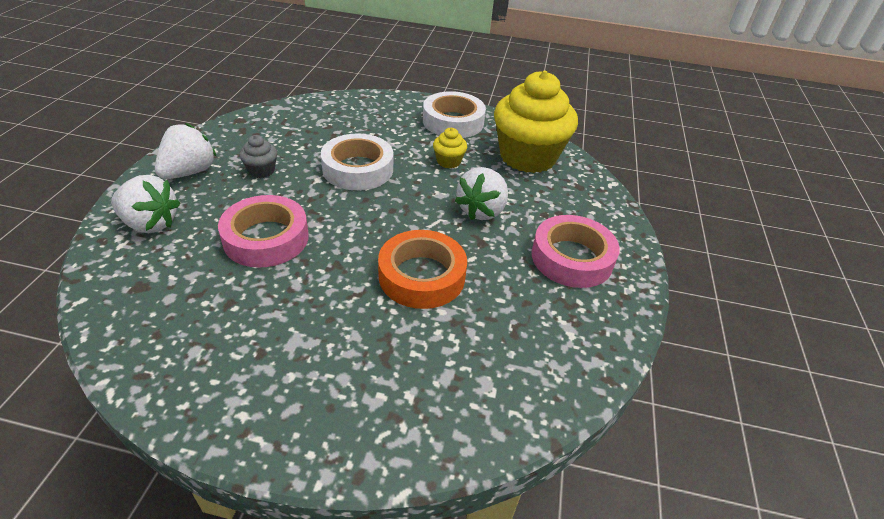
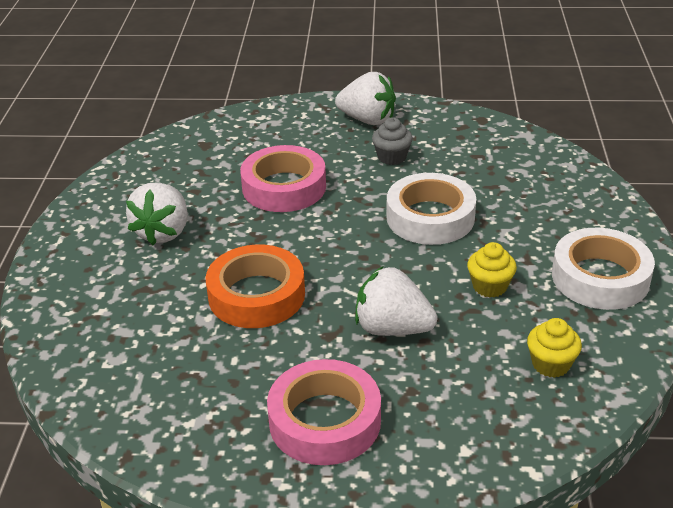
camera: 85 degrees right, 5 degrees down
white strawberry [111,175,180,233] -> white strawberry moved to [126,182,188,245]
yellow cupcake [494,70,578,173] -> yellow cupcake [527,318,582,378], size x0.41

